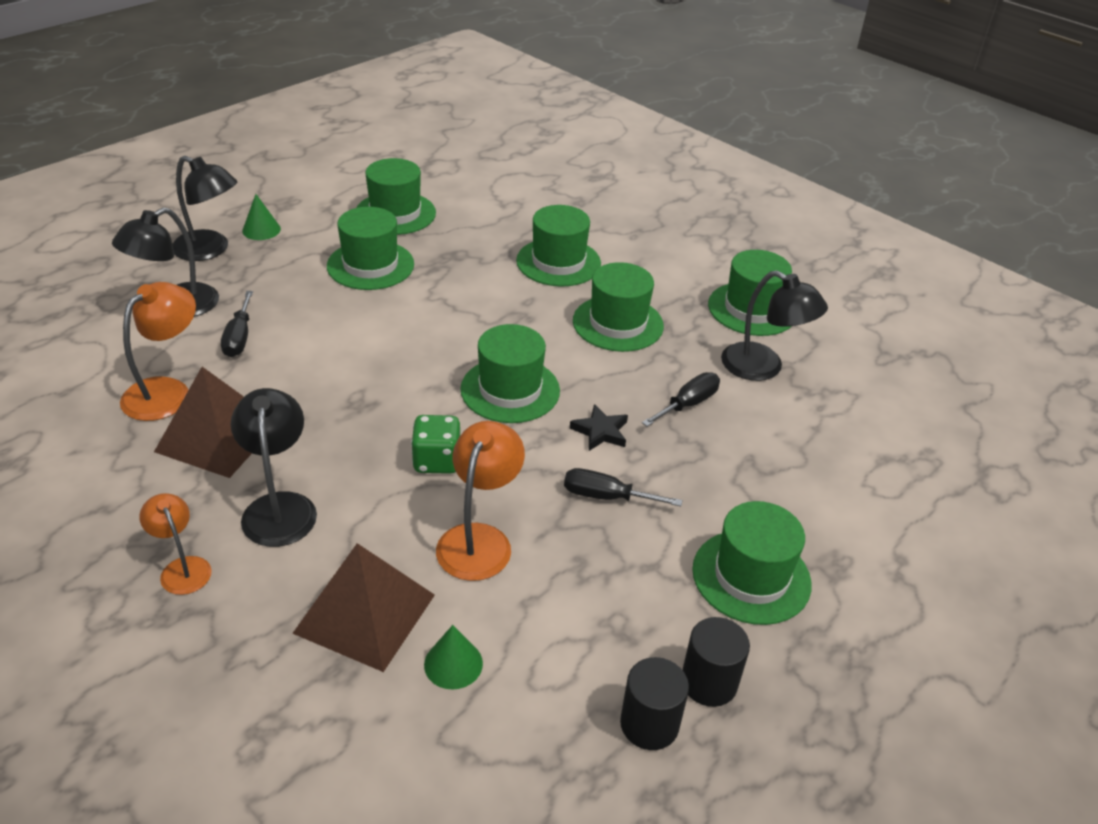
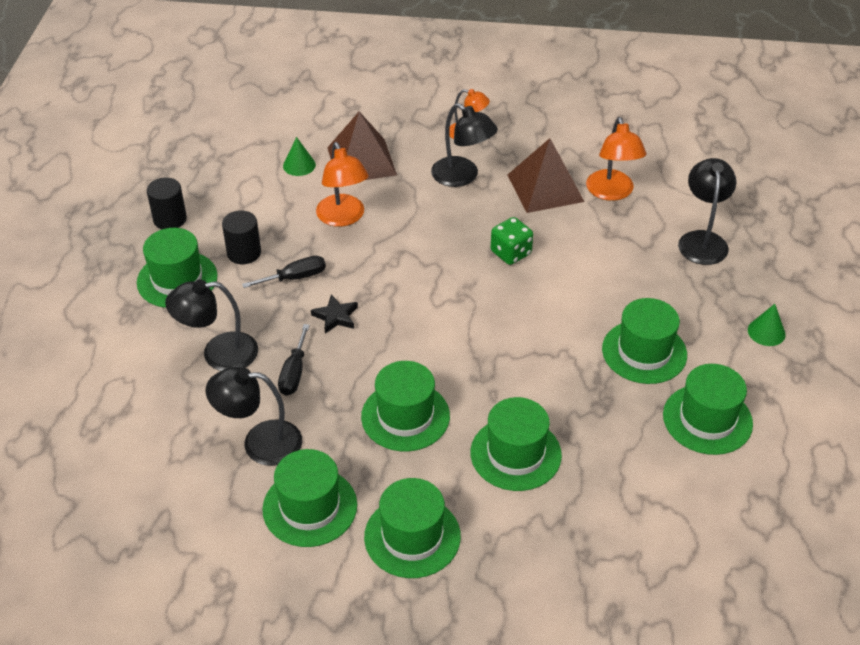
camera: 145 degrees right, 5 degrees up
black lamp [172,156,237,261] -> black lamp moved to [165,279,258,371]
black screwdriver [221,291,253,357] -> none
green dice [411,415,460,474] -> green dice moved to [491,217,533,265]
green hat [460,324,560,423] -> green hat moved to [364,478,461,578]
black cylinder [620,657,689,750] -> black cylinder moved to [222,211,261,264]

